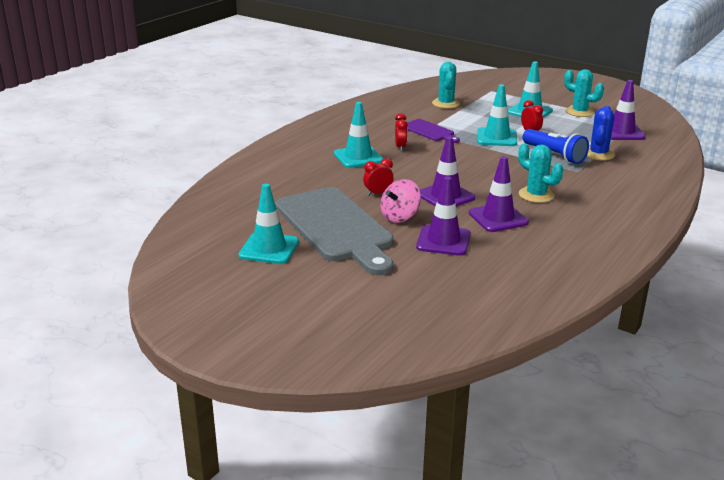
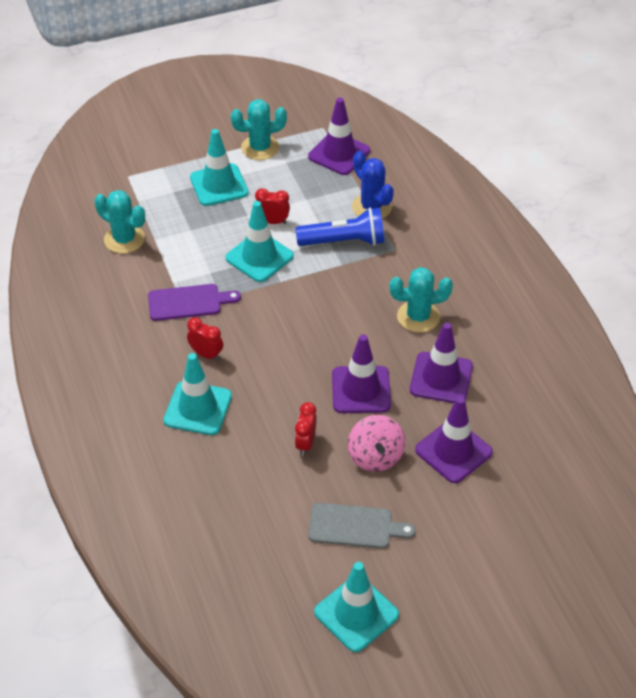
camera: 55 degrees left, 20 degrees up
grey cutting board [275,187,394,275] -> grey cutting board [308,503,416,549], size x0.47

